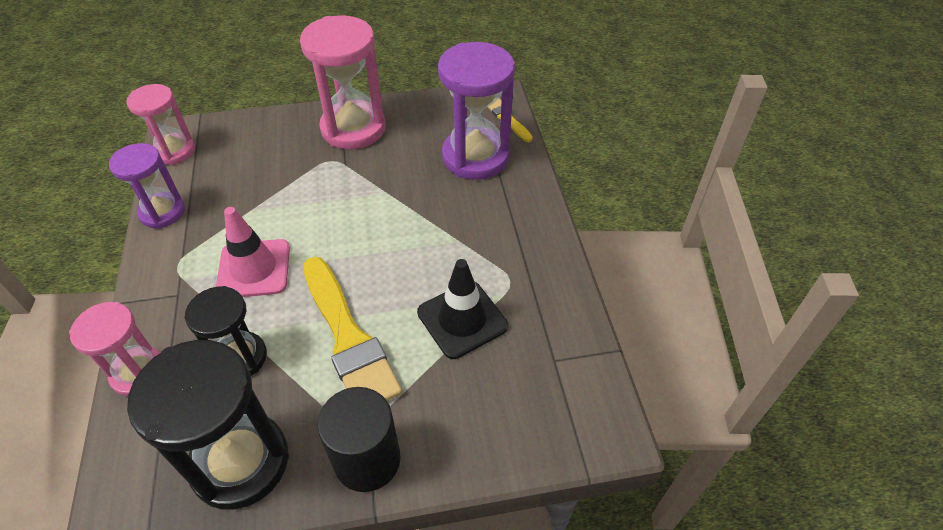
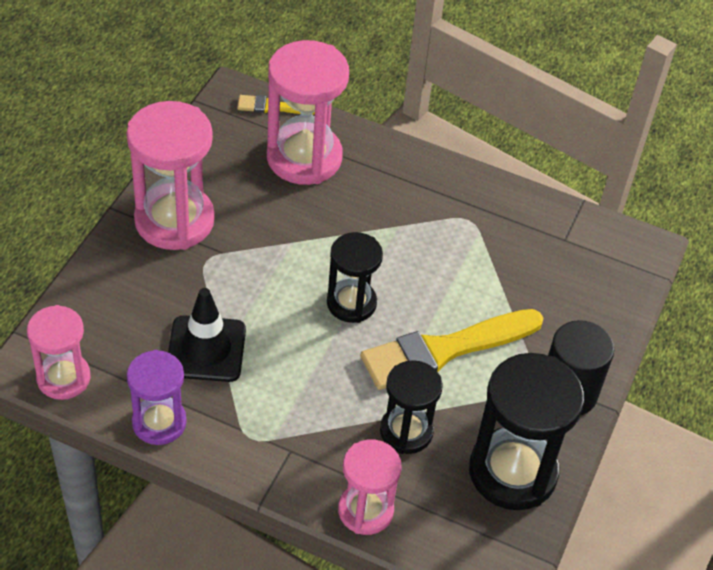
camera: 60 degrees left, 0 degrees up
pink traffic cone [216,207,290,297] -> none
yellow brush [303,257,402,401] -> yellow brush turned 150 degrees clockwise [361,309,544,390]
black traffic cone [417,259,508,359] -> black traffic cone moved to [168,288,246,382]
purple hourglass [438,42,515,180] -> pink hourglass [267,40,349,185]
none -> black hourglass [327,232,383,323]

